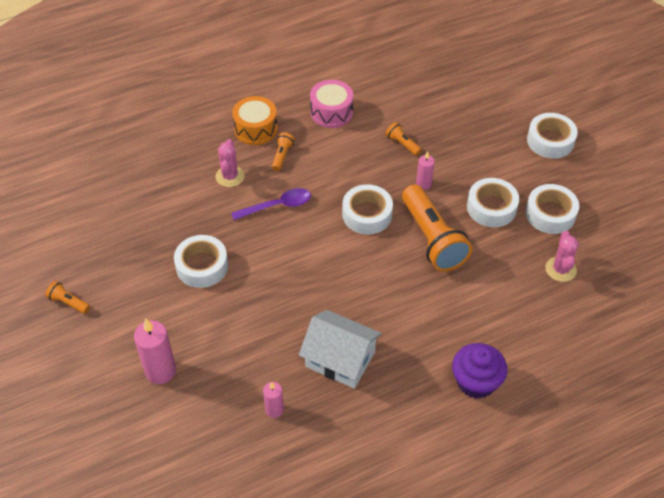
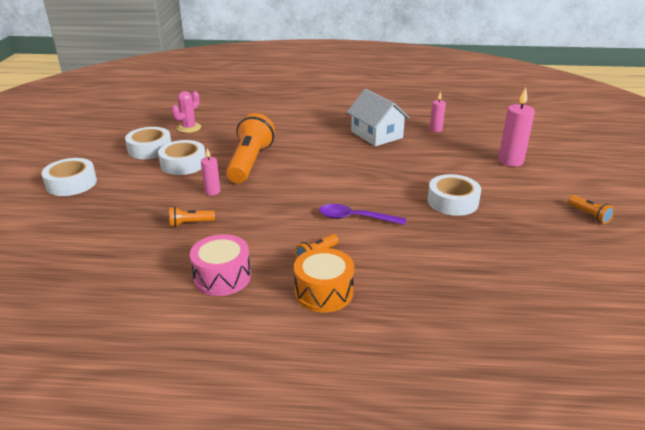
camera: 150 degrees left, 20 degrees down
pink cactus [216,139,245,187] -> none
white tape [342,184,393,234] -> none
orange flashlight [385,122,422,156] -> orange flashlight turned 90 degrees clockwise [169,207,215,227]
purple cupcake [452,343,507,399] -> none

